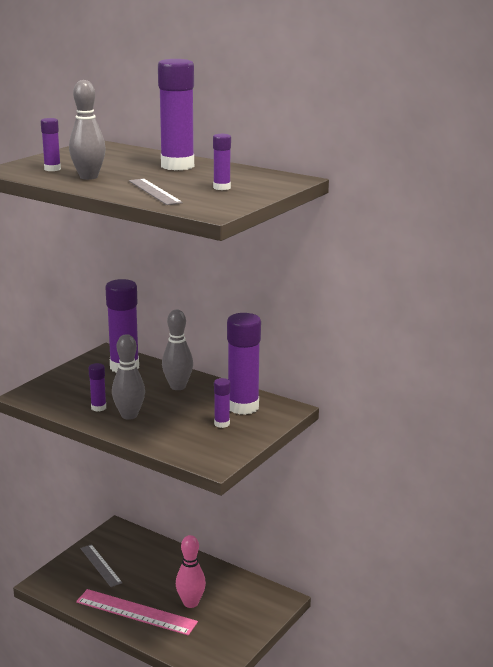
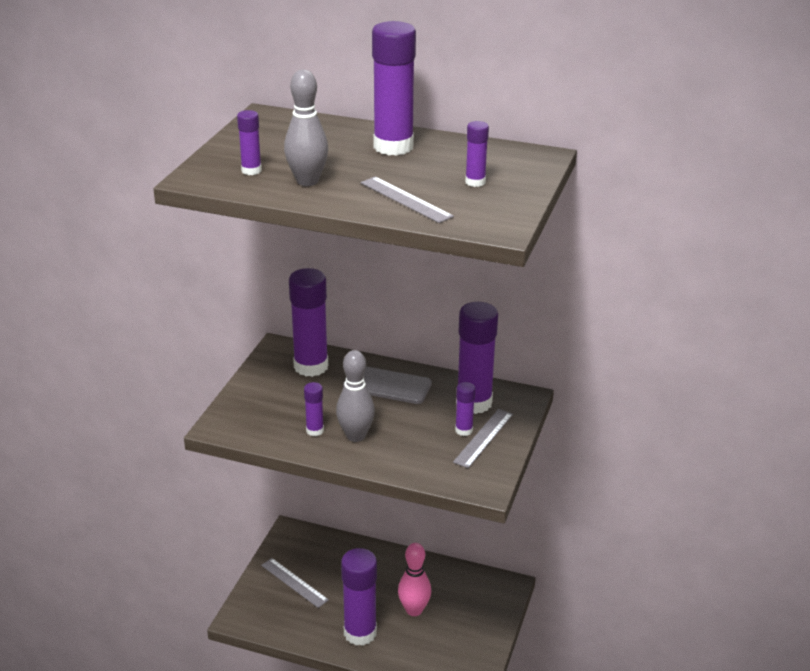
camera: 15 degrees left, 10 degrees up
pink ruler [76,589,198,636] -> purple glue stick [341,548,377,646]
grey bowling pin [162,309,193,390] -> grey phone [343,366,432,404]
none -> grey ruler [453,409,513,468]

